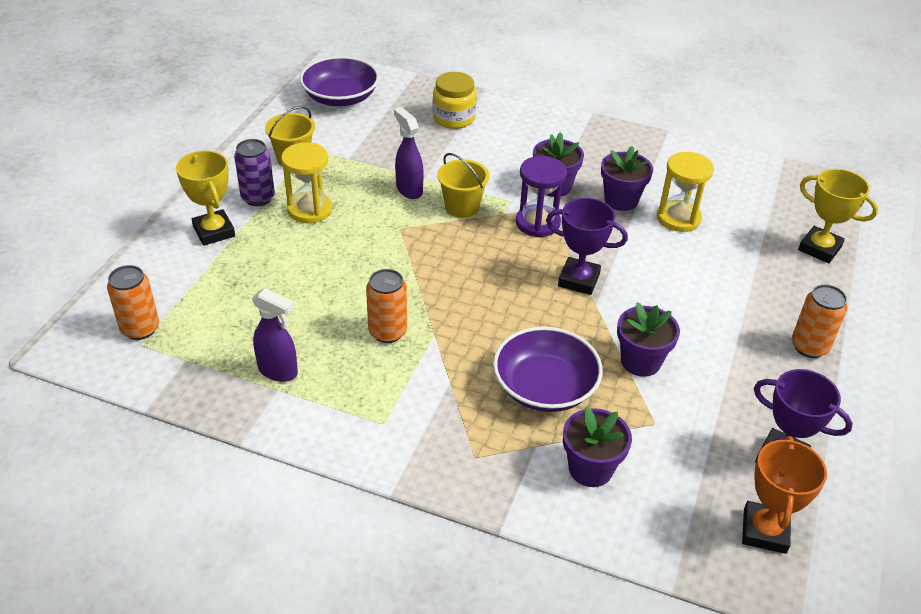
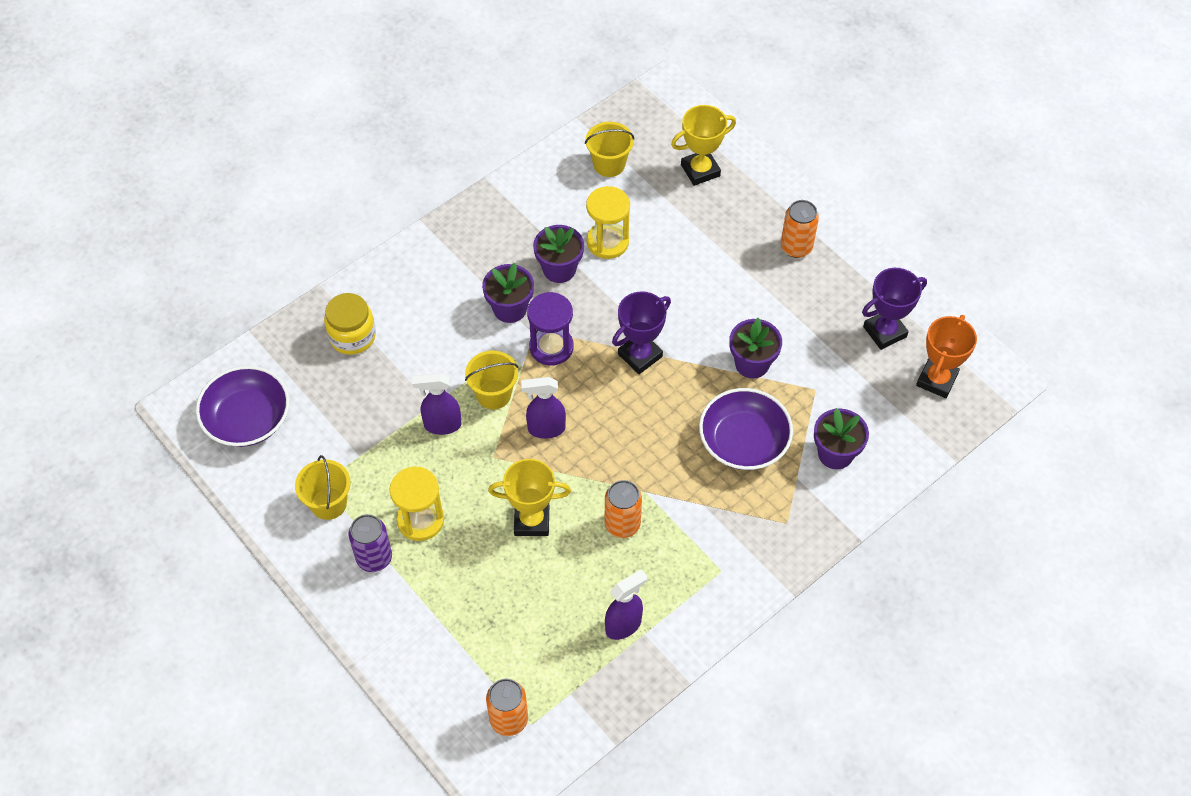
camera: 60 degrees left, 15 degrees up
yellow trophy [176,150,235,246] -> yellow trophy moved to [488,459,571,536]
orange trophy [742,436,827,554] -> orange trophy turned 75 degrees clockwise [916,315,977,398]
none -> purple spray bottle [521,377,566,439]
none -> yellow bucket [585,122,634,177]

